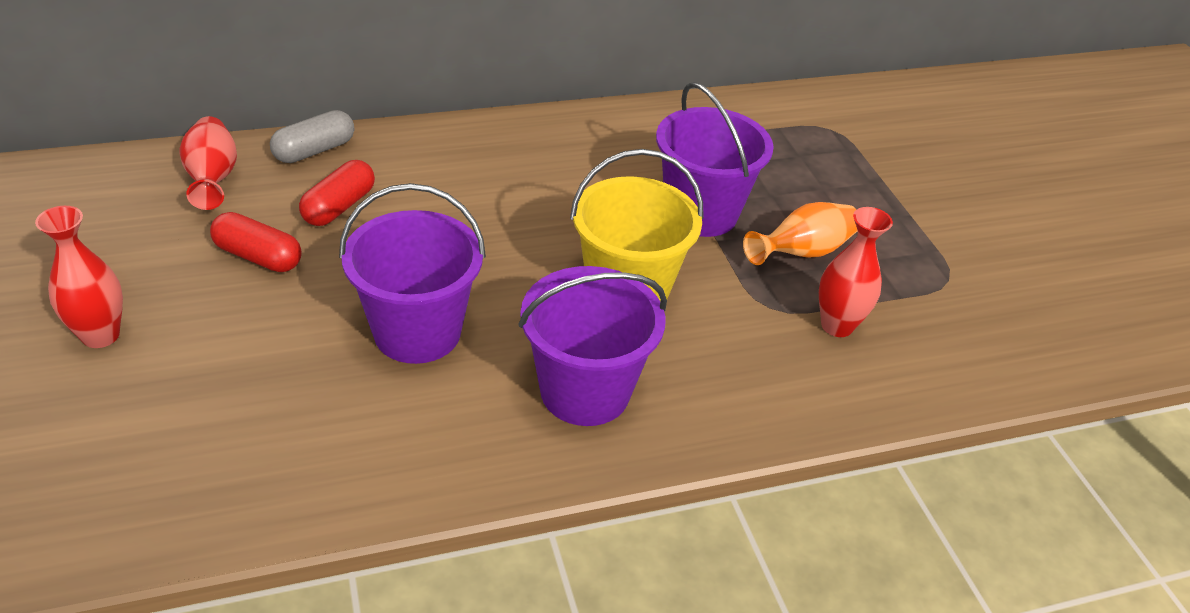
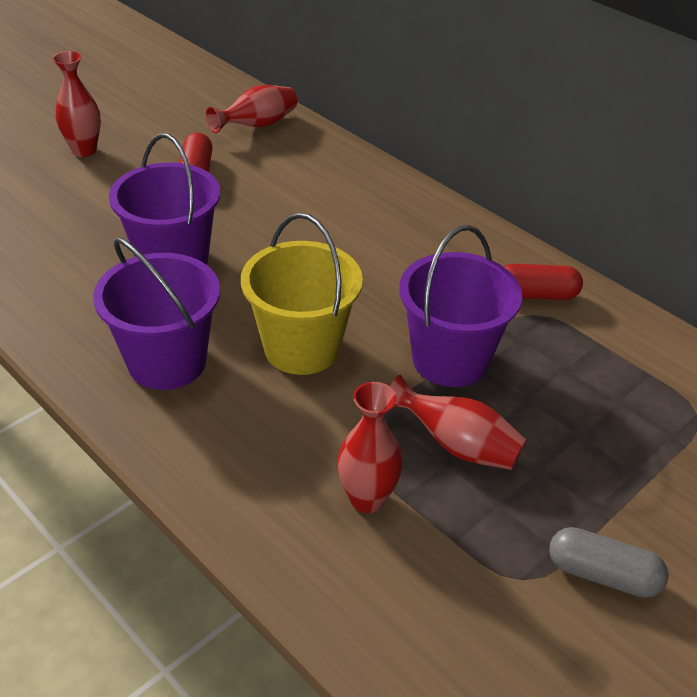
camera: 65 degrees right, 0 degrees up
grey capsule [270,110,354,163] -> grey capsule moved to [549,527,669,598]
red capsule [299,160,375,226] -> red capsule moved to [503,264,583,300]
orange vase [743,202,857,265] -> red vase [390,375,527,470]

